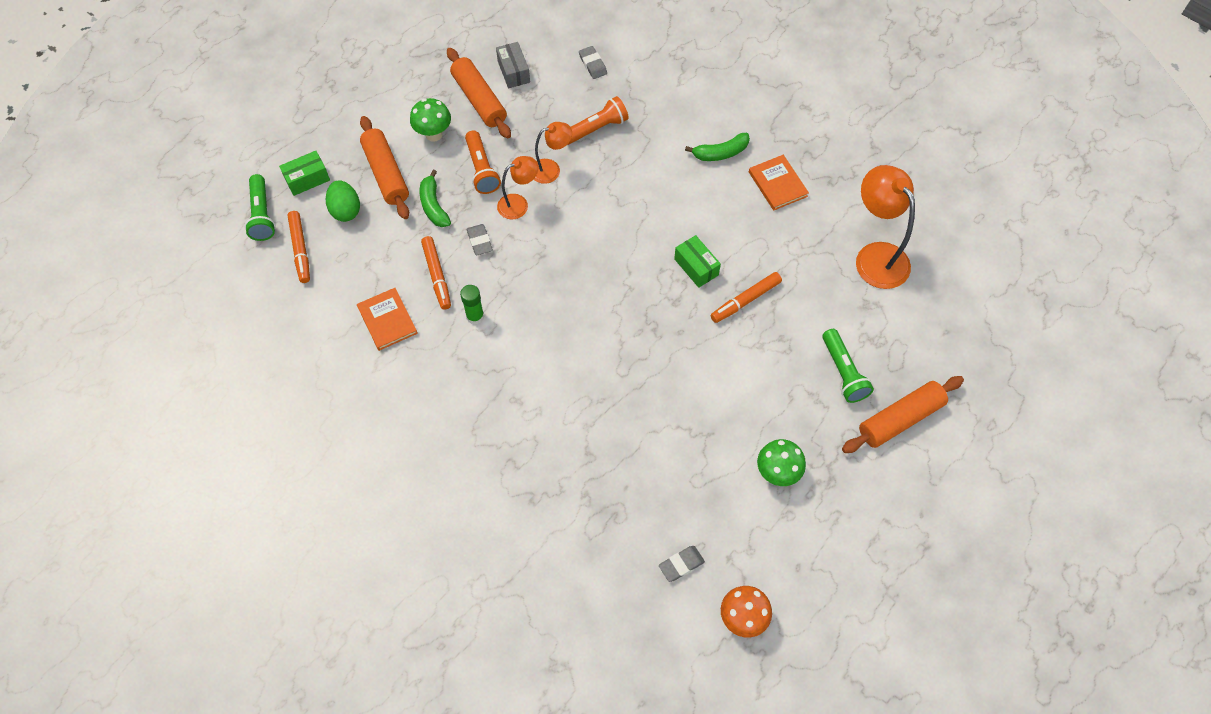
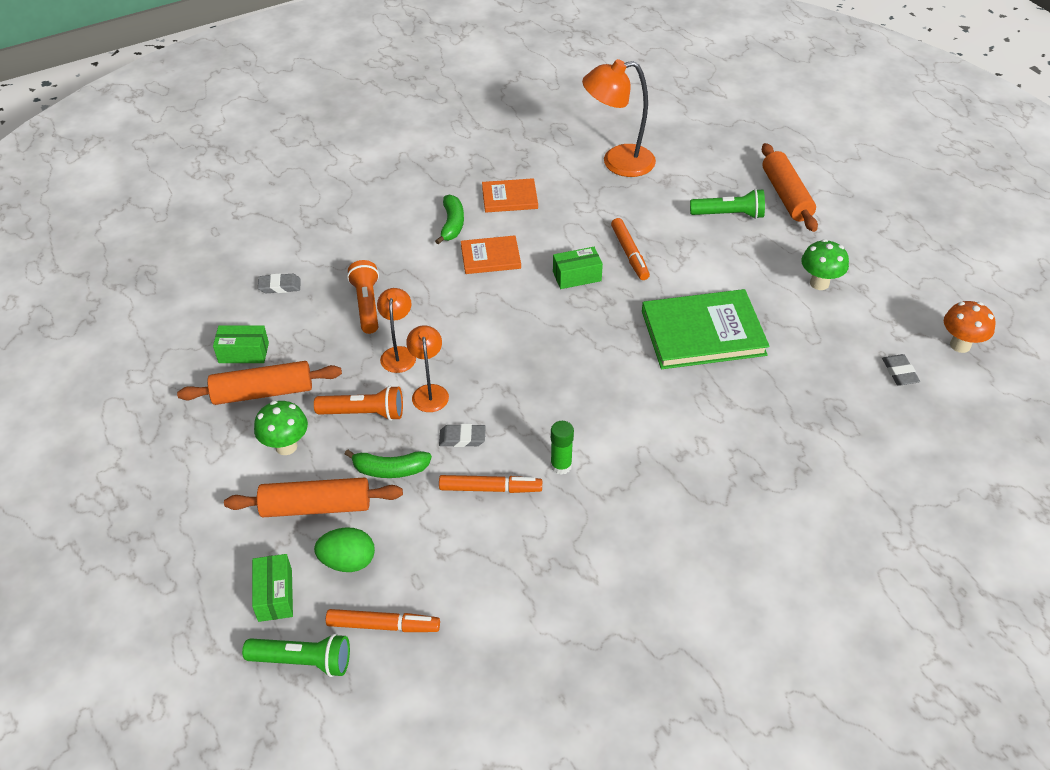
camera: 70 degrees left, 15 degrees down
orange book [357,288,418,351] -> orange book moved to [461,235,521,274]
grey box [496,42,530,88] -> green box [213,325,269,363]
none -> green book [642,289,770,369]

